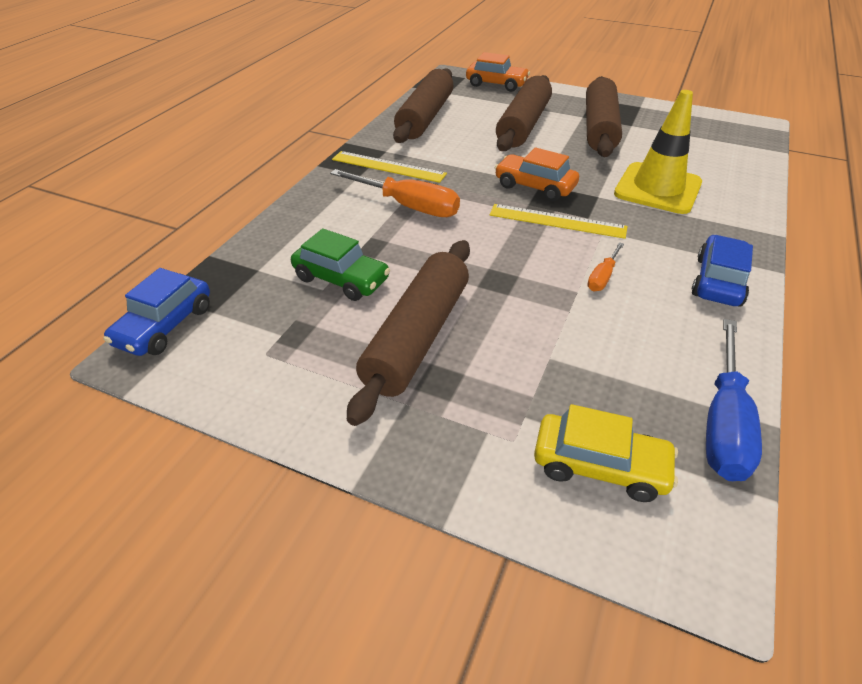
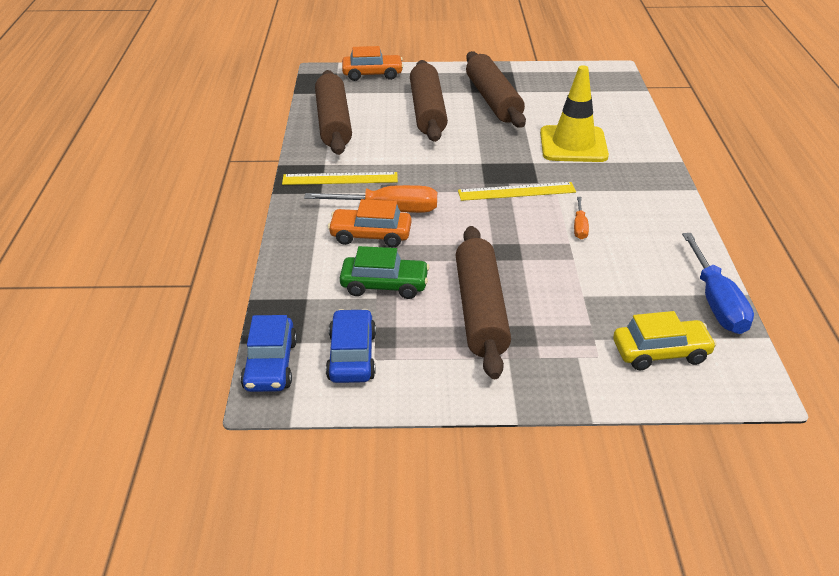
camera: 25 degrees left, 5 degrees down
orange car [495,148,579,201] -> orange car moved to [328,199,411,248]
blue car [692,235,753,307] -> blue car moved to [326,309,376,383]

